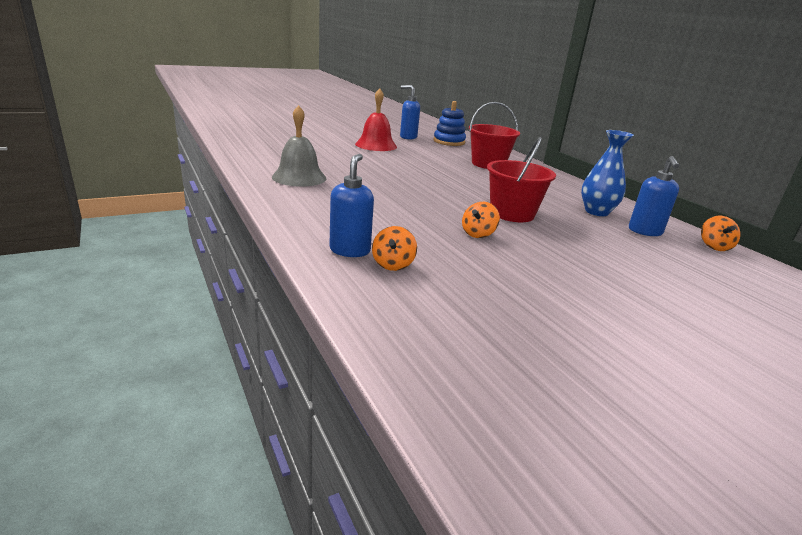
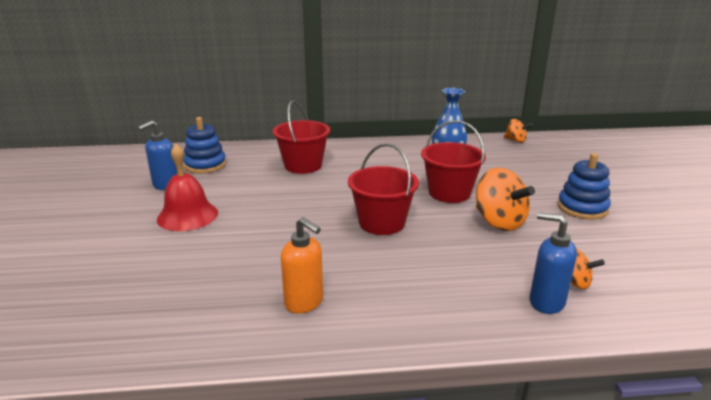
camera: 65 degrees left, 0 degrees up
grey bell [272,105,327,187] -> orange soap dispenser [281,217,323,314]
orange spinning top [462,202,500,238] -> orange spinning top [476,167,535,231], size x1.81
blue soap dispenser [629,156,679,236] -> none
none -> red bucket [348,143,419,235]
none -> blue stacking toy [558,153,611,220]

